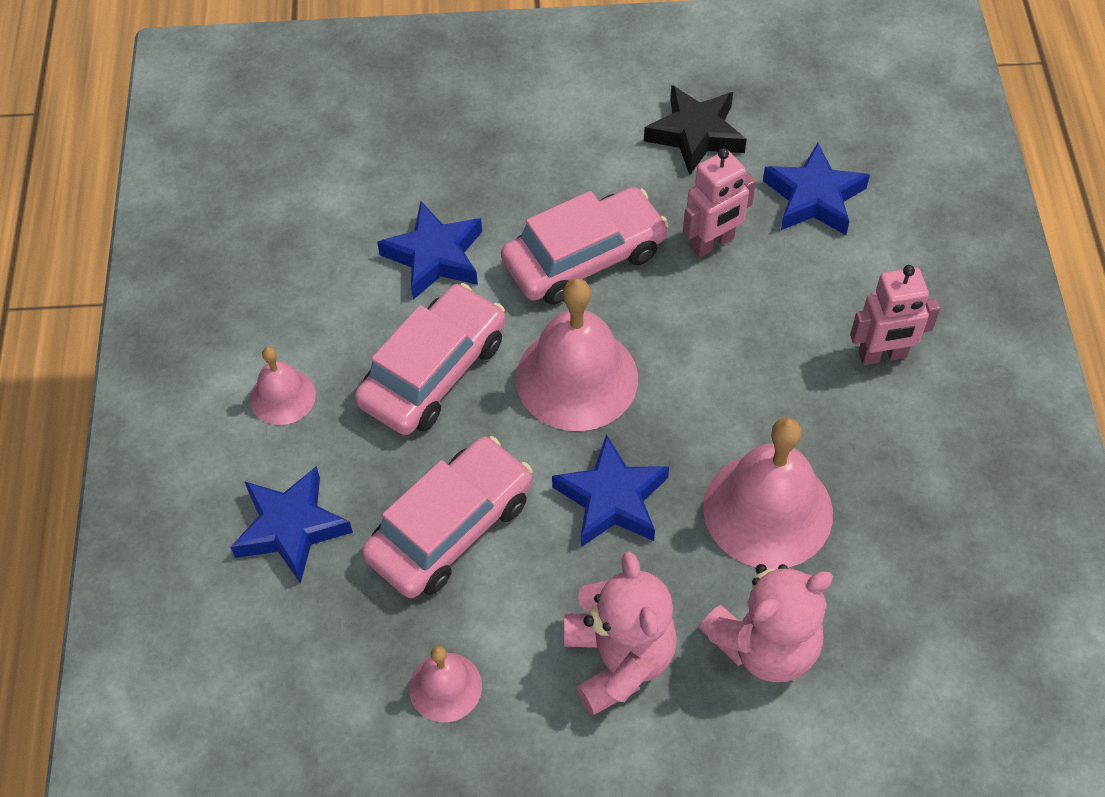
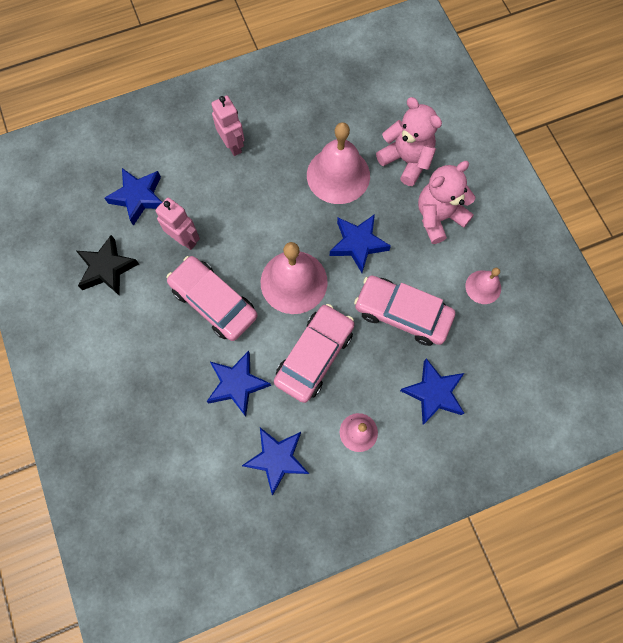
camera: 110 degrees left, 15 degrees up
pink car [355,283,506,435] -> pink car turned 105 degrees clockwise [274,304,355,403]
none -> blue star [242,428,309,495]

